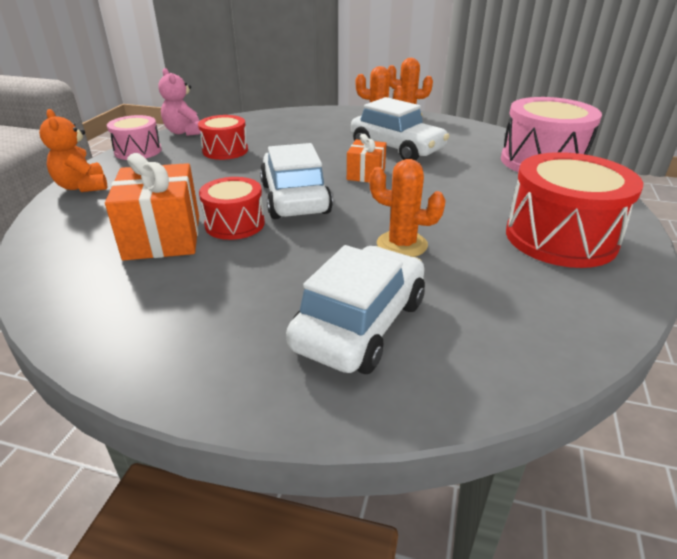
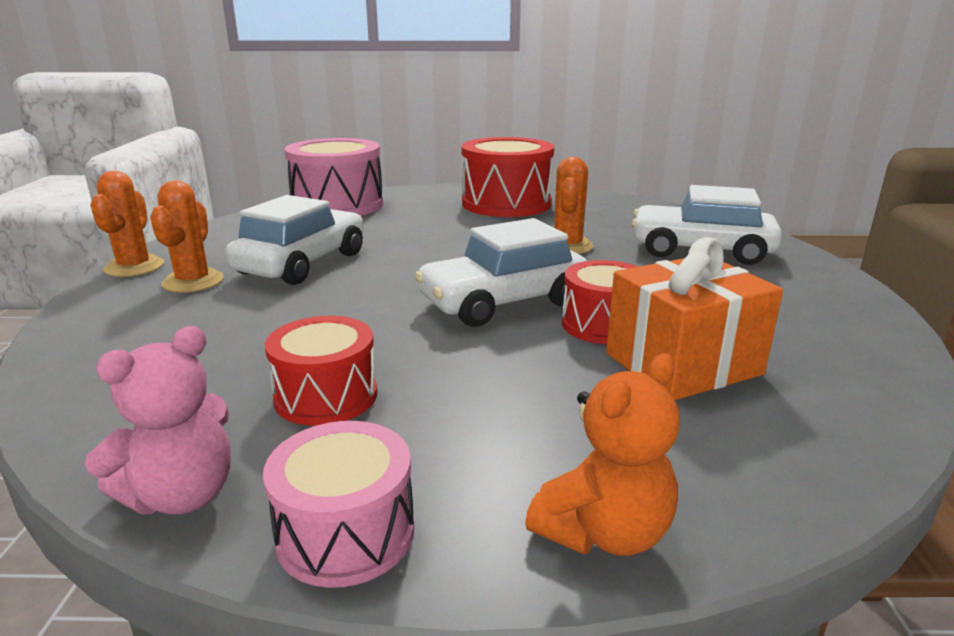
camera: 105 degrees left, 10 degrees down
orange gift [347,134,387,182] -> none

